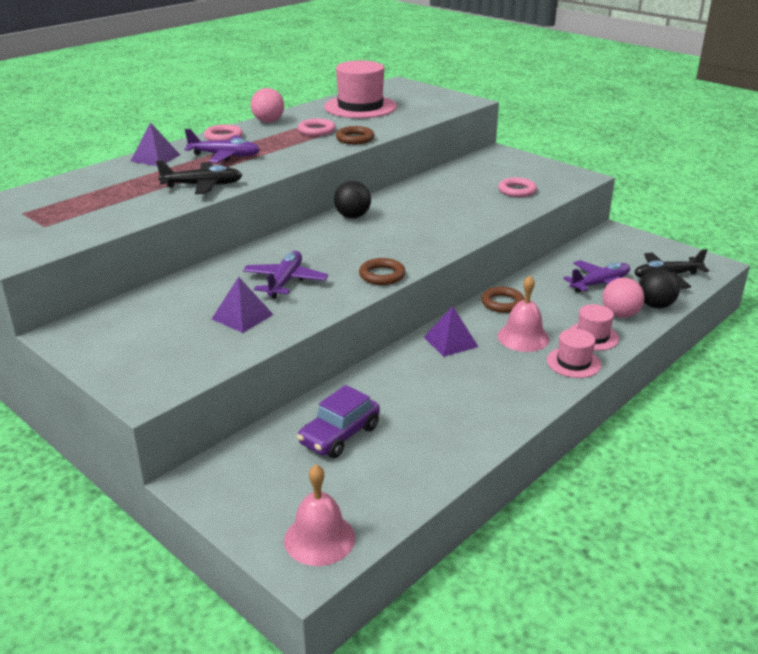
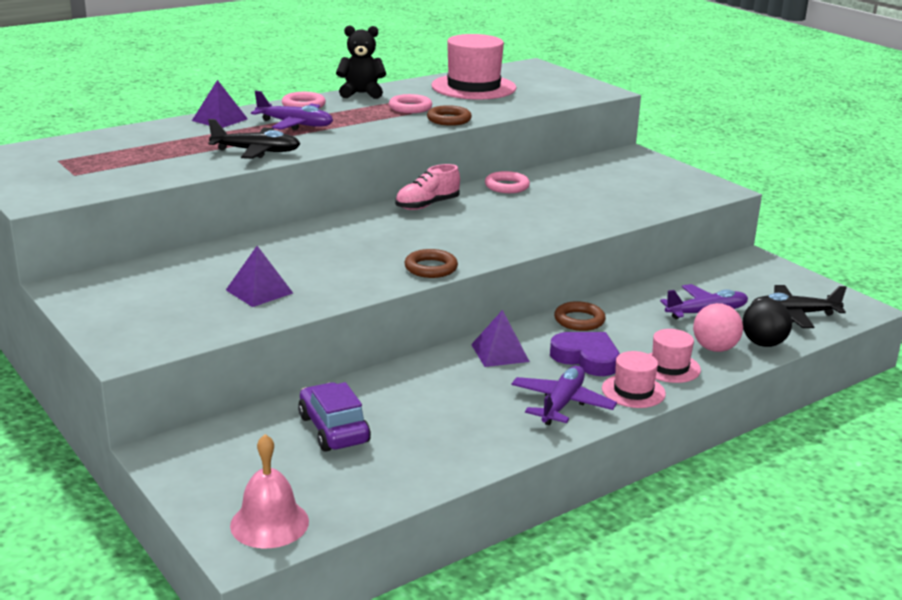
camera: 10 degrees right, 5 degrees down
purple plane [243,251,328,299] -> purple plane moved to [511,366,617,425]
pink ball [251,88,284,123] -> black teddy bear [336,25,386,99]
purple car [297,385,380,458] -> purple car turned 105 degrees clockwise [298,382,371,452]
black ball [334,181,371,218] -> pink shoe [395,164,460,210]
pink bell [497,276,550,352] -> purple heart [550,332,620,376]
pink ring [498,178,537,197] -> pink ring moved to [485,171,530,193]

